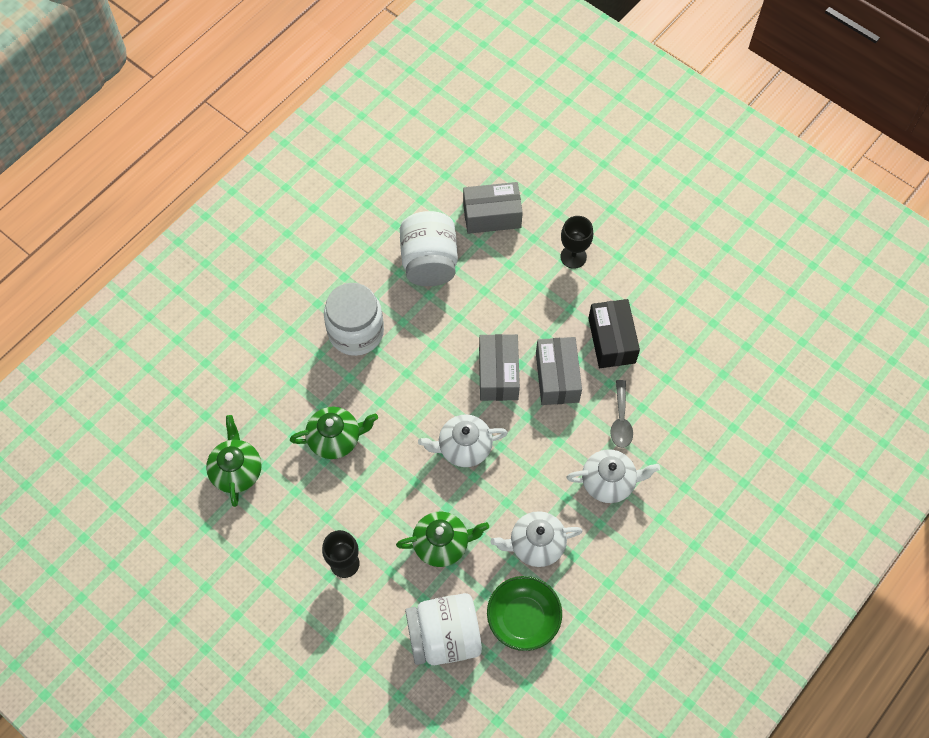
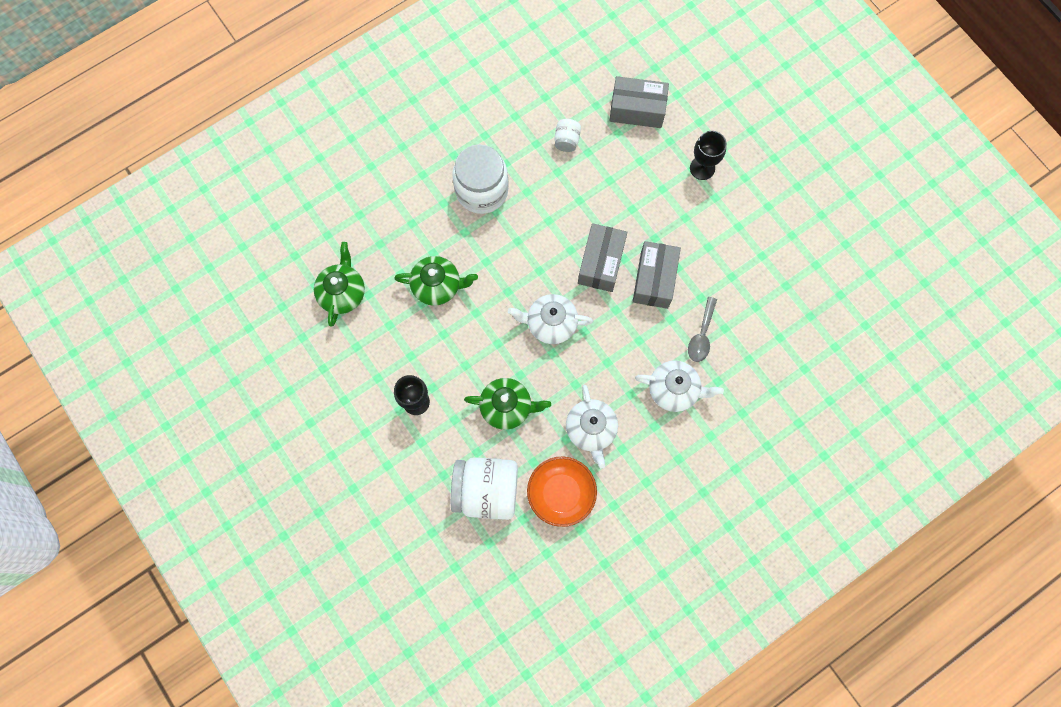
camera: 15 degrees right, 10 degrees up
white jar [400,211,458,286] -> white jar [554,119,581,152], size x0.46
green bowl [487,576,562,651] -> orange bowl [527,456,597,527]
white teapot [491,511,582,567] -> white teapot turned 105 degrees counterclockwise [566,385,618,469]
black box [588,299,640,368] -> none

